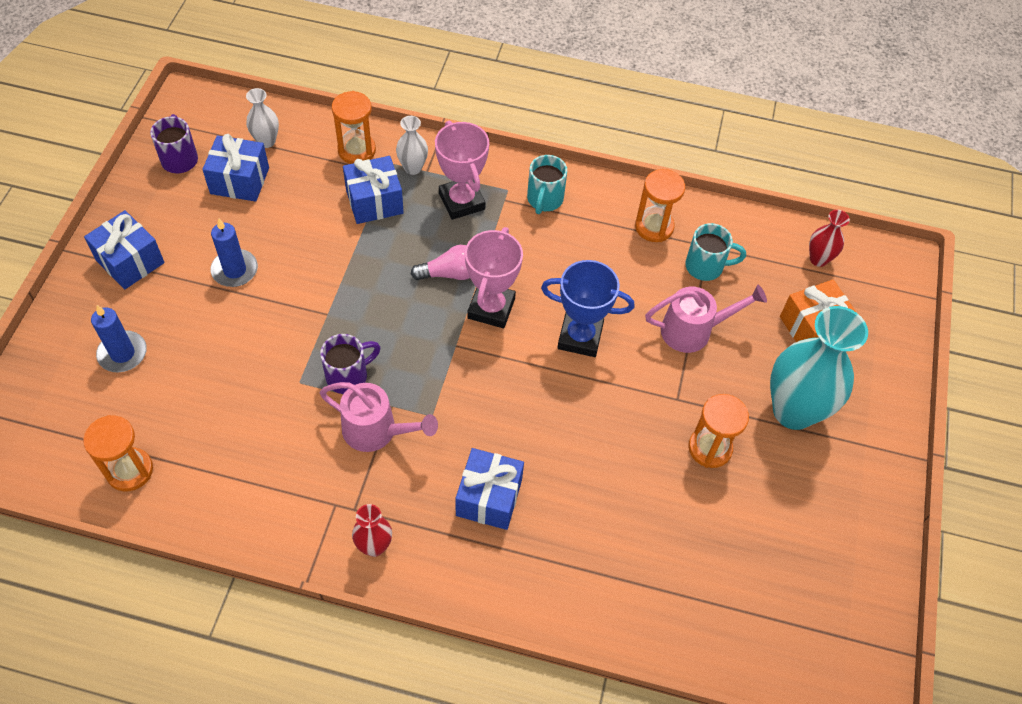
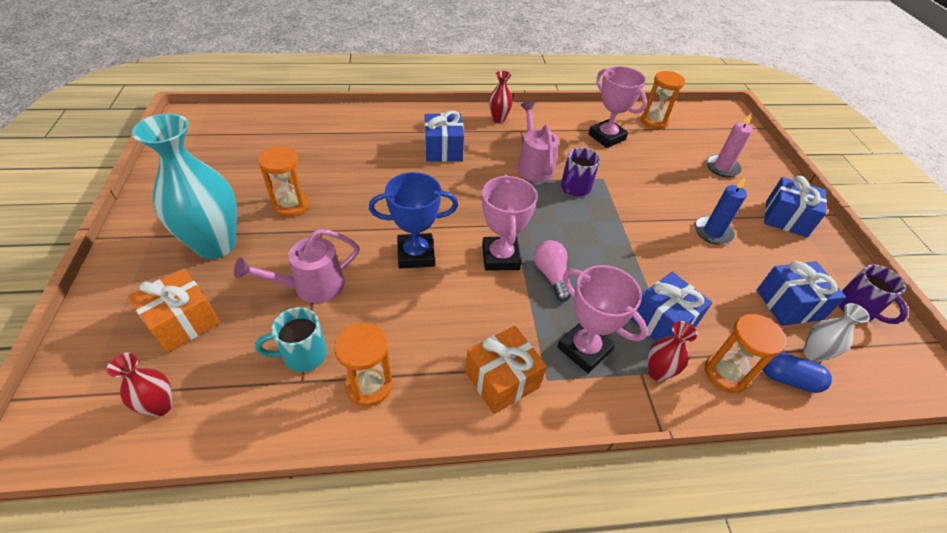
camera: 160 degrees right, 10 degrees down
blue candle [91,305,147,372] -> pink candle [706,114,753,177]
pink watering can [320,382,438,452] -> pink watering can turned 75 degrees clockwise [517,101,559,182]
white vase [396,116,428,175] -> red vase [648,321,698,382]
pink light bulb [411,245,470,280] -> pink light bulb turned 105 degrees clockwise [534,240,571,301]
turquoise mug [527,155,567,214] -> orange gift [465,326,547,414]
none -> pink trophy [588,66,647,148]
none -> blue capsule [763,352,832,393]

